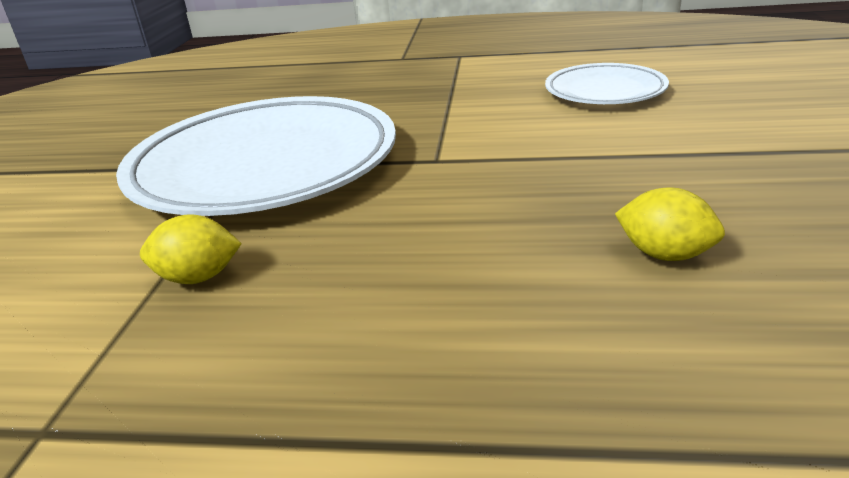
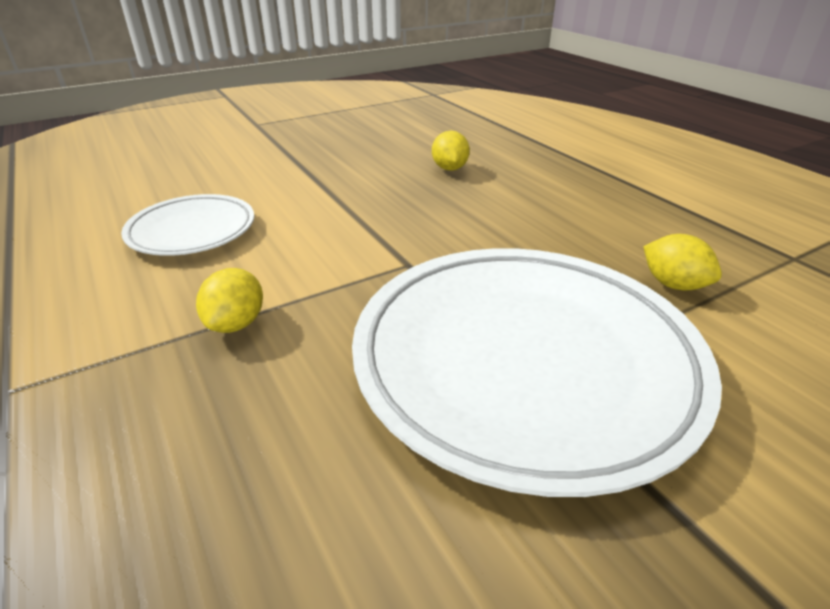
camera: 130 degrees left, 5 degrees up
none -> yellow lemon [196,268,263,333]

